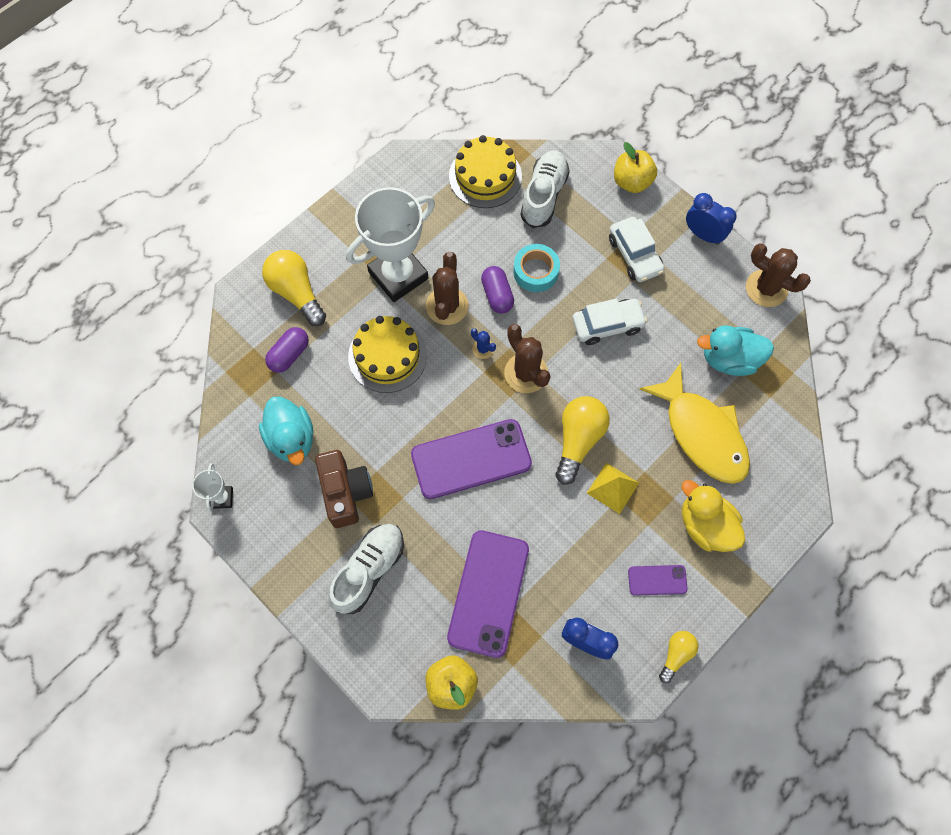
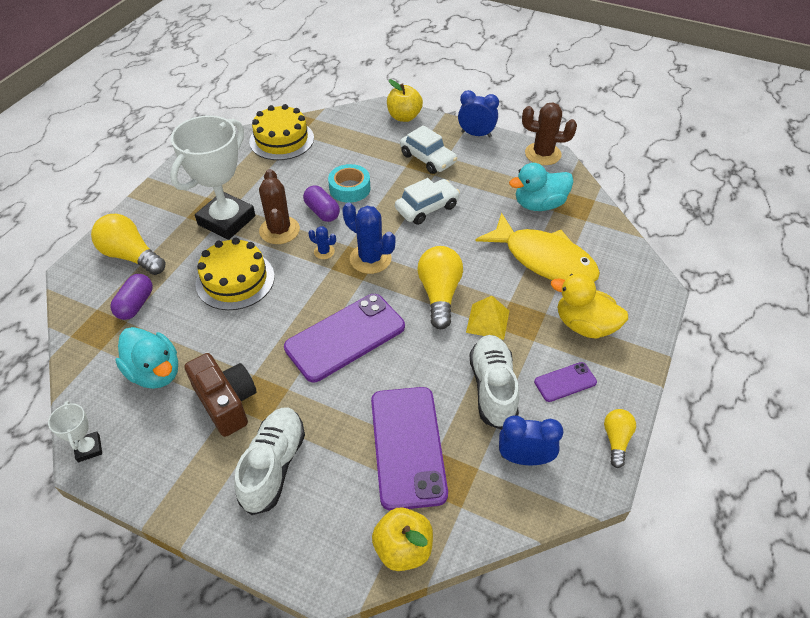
camera: 20 degrees left, 20 degrees down
brown cactus [504,324,551,393] -> blue cactus [342,202,395,274]
white shoe [520,151,570,228] -> white shoe moved to [470,335,519,430]

